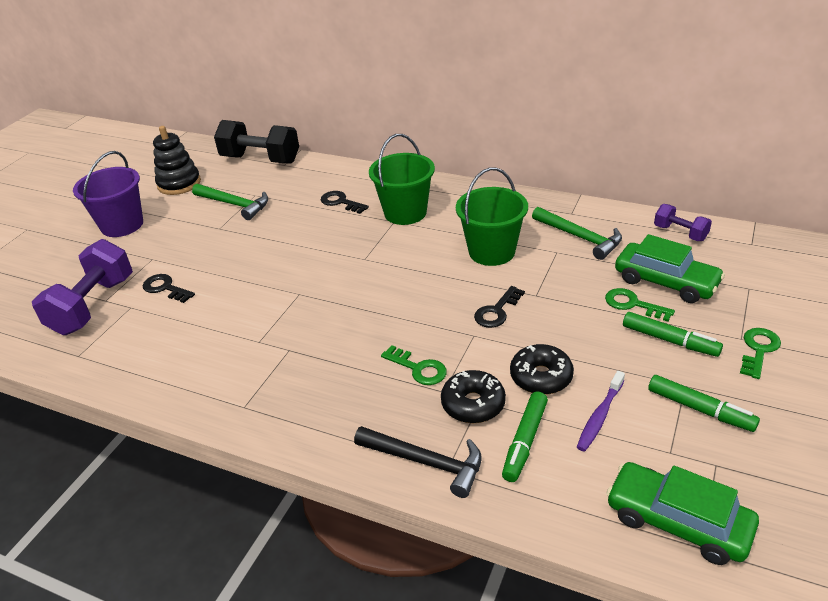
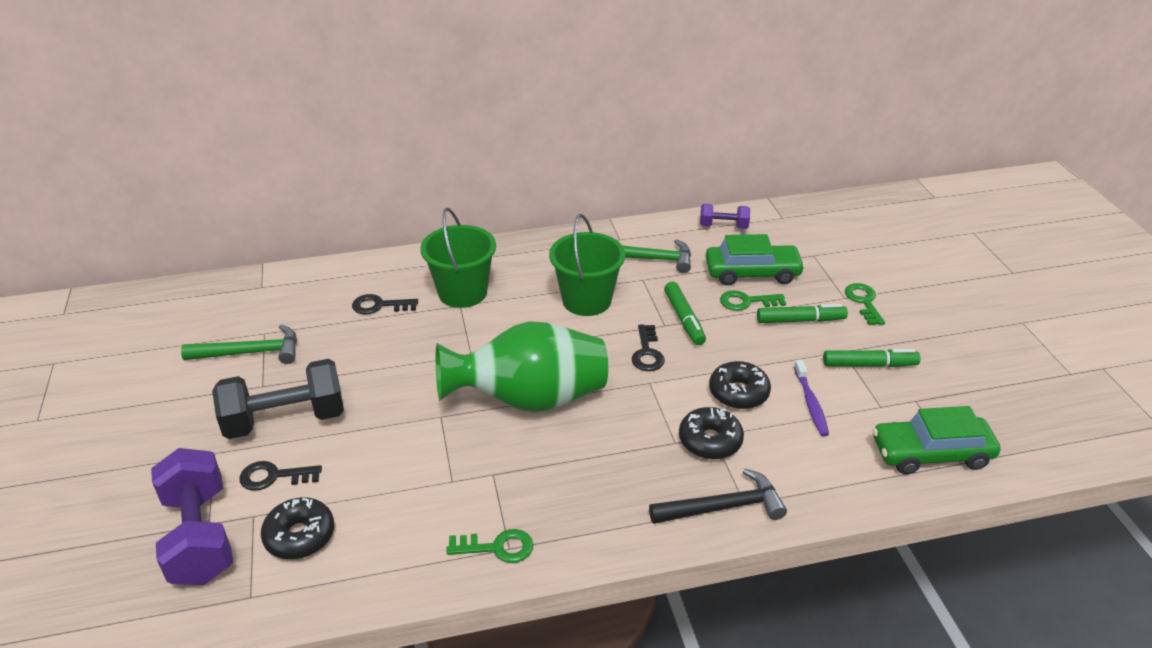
camera: 40 degrees left, 0 degrees up
purple bucket [73,151,143,237] -> none
black stacking toy [153,126,201,195] -> none
black dumbbell [214,120,299,164] -> black dumbbell moved to [212,359,344,439]
green key [381,345,447,385] -> green key moved to [447,529,533,563]
green marker [502,391,548,482] -> green marker moved to [664,282,706,345]
none -> black donut [261,497,334,559]
none -> green vase [436,321,608,413]

